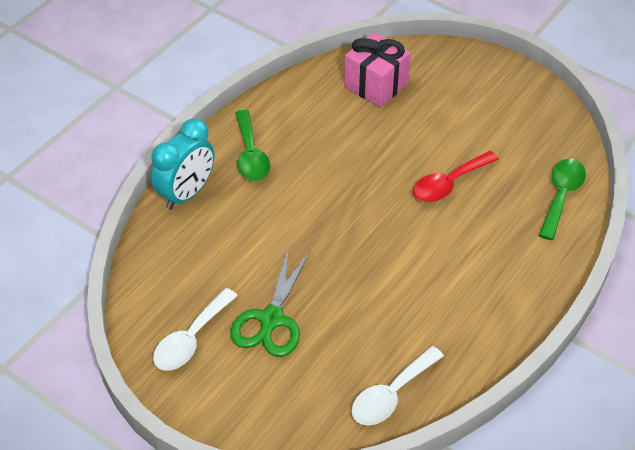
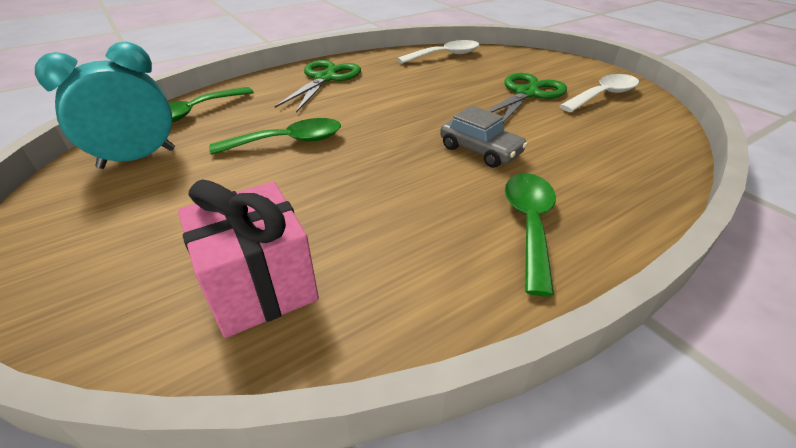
camera: 160 degrees left, 10 degrees down
turquoise clock [151,118,214,210] -> turquoise clock moved to [35,42,175,169]
red spoon [413,151,499,202] -> green spoon [209,118,341,155]
none -> green scissors [275,60,361,113]
none -> grey car [440,106,528,168]

